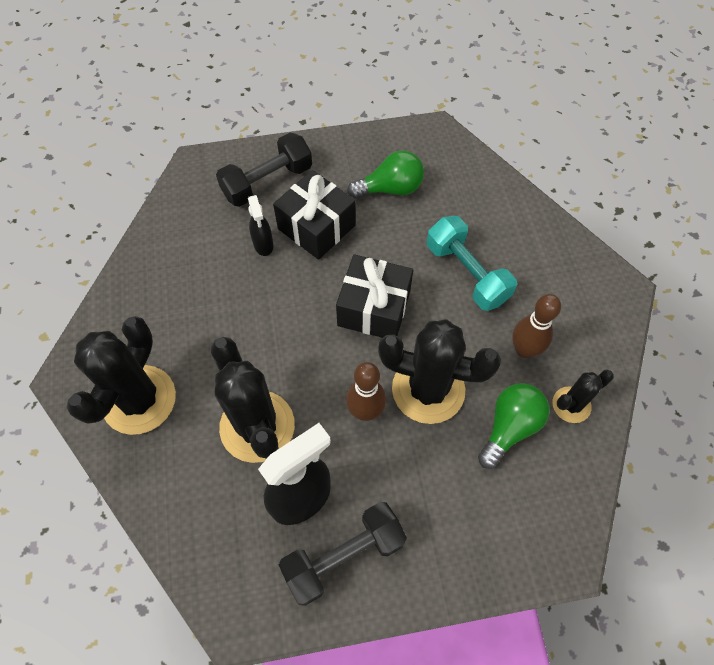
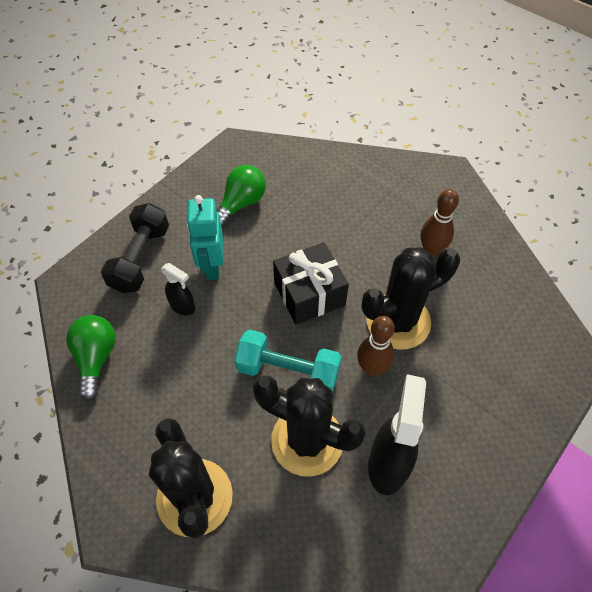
camera: 40 degrees left, 5 degrees down
black gift [273,170,356,260] -> turquoise robot [186,195,223,280]
black dumbbell [279,502,407,606] -> none
turquoise dumbbell [427,216,517,311] -> turquoise dumbbell moved to [234,330,342,392]
green light bulb [478,383,550,469] -> green light bulb moved to [66,315,116,401]
black cactus [552,369,614,423] -> none

